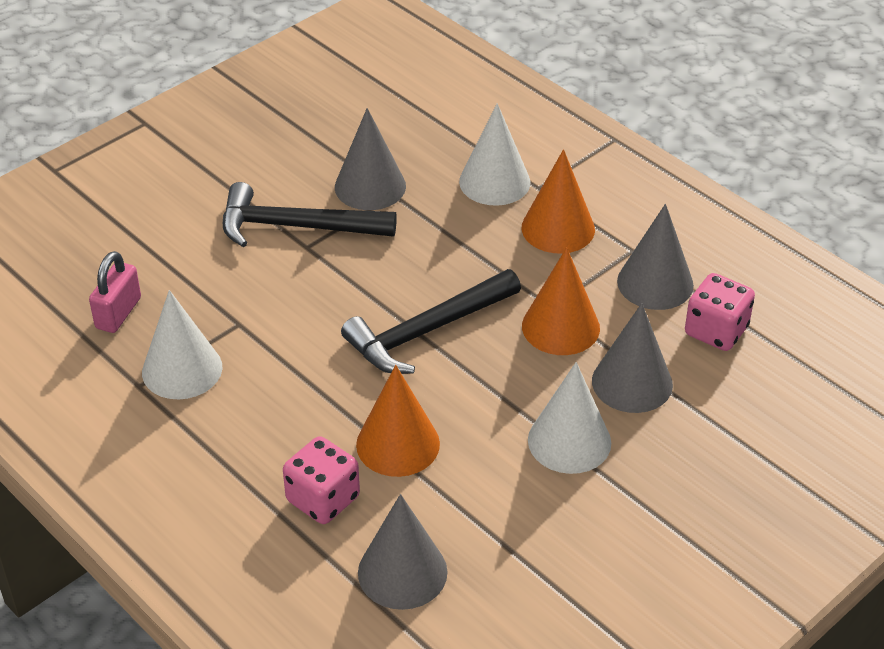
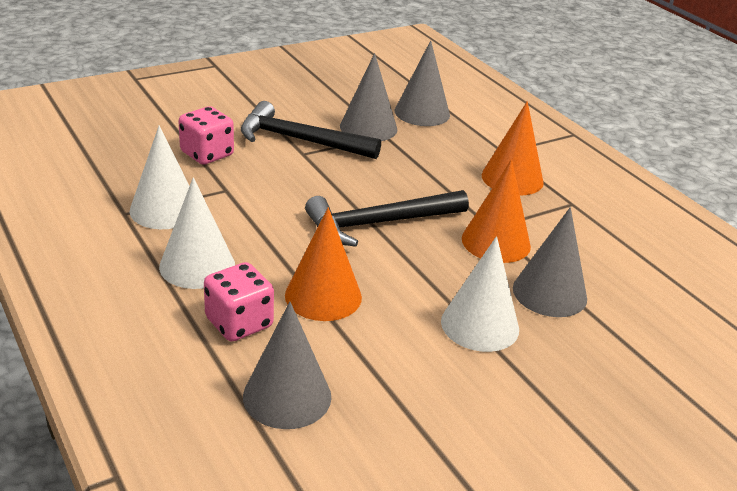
camera: 10 degrees right, 10 degrees down
pink padlock [89,251,141,333] -> none
white cone [459,103,530,206] -> white cone moved to [159,177,235,289]
grey cone [617,204,694,310] -> grey cone moved to [395,40,450,126]
pink dice [685,273,755,351] -> pink dice moved to [178,106,234,165]

